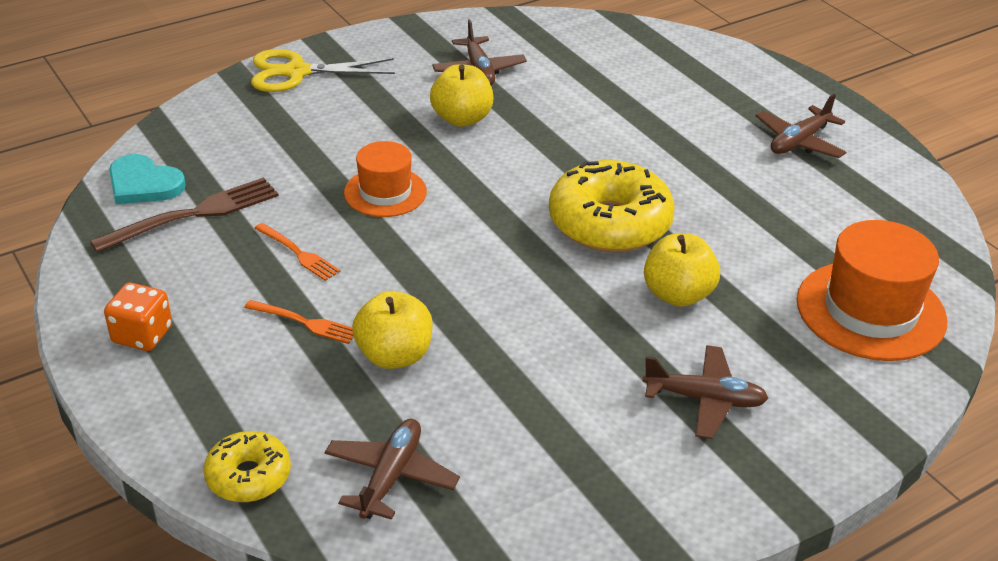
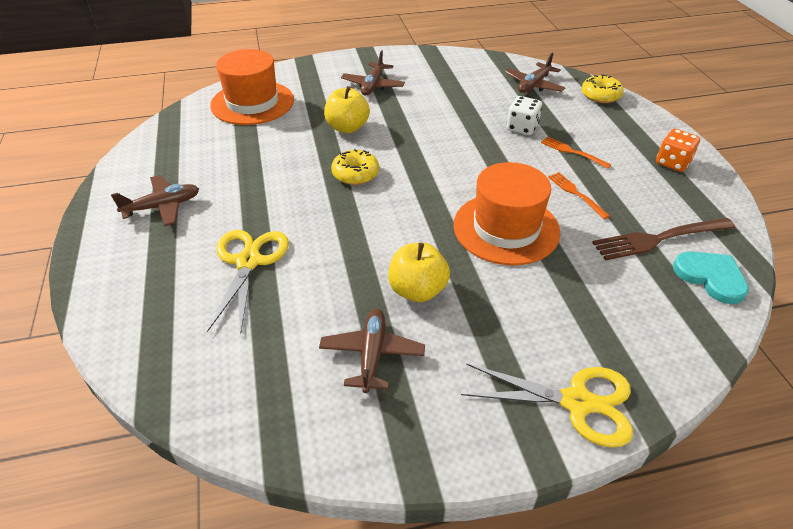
camera: 160 degrees left, 5 degrees up
orange hat [344,141,427,217] -> orange hat [453,162,561,266], size x1.61
yellow apple [352,291,433,369] -> white dice [507,96,542,135]
yellow donut [549,160,675,252] -> yellow donut [331,149,379,185], size x0.54
brown plane [642,345,768,439] -> brown plane turned 105 degrees counterclockwise [341,50,405,95]
none -> yellow scissors [207,230,289,334]

